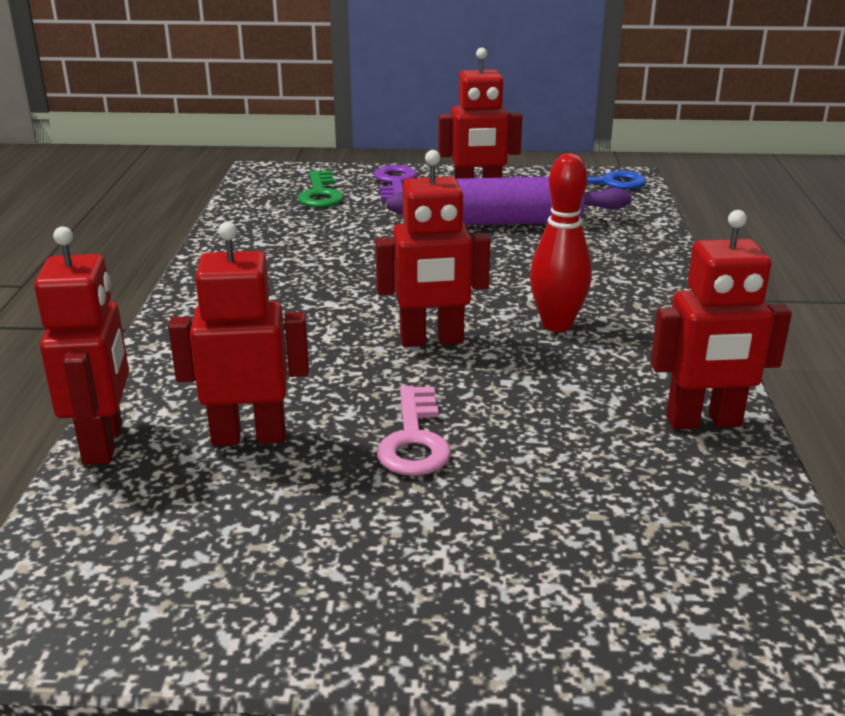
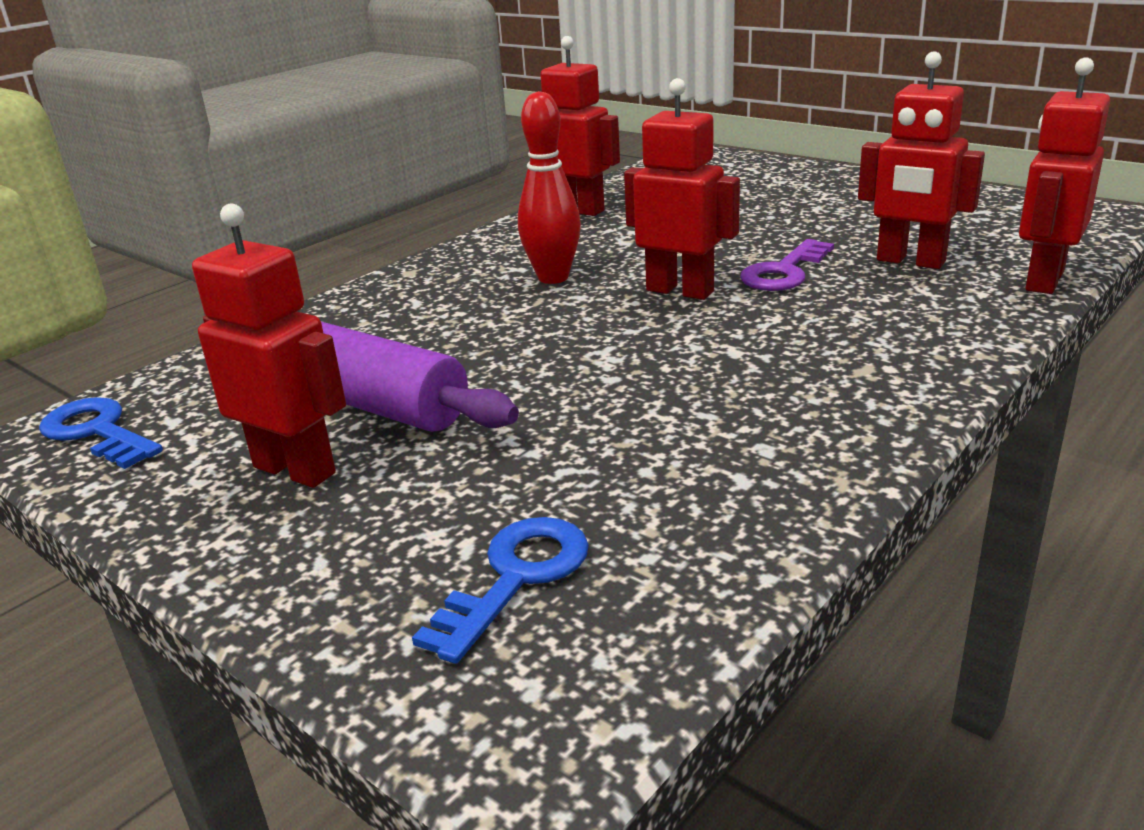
camera: 140 degrees left, 0 degrees up
green key [298,171,344,208] -> blue key [412,517,589,664]
purple key [374,165,417,201] -> purple key moved to [740,239,834,291]
pink key [377,386,451,476] -> none

